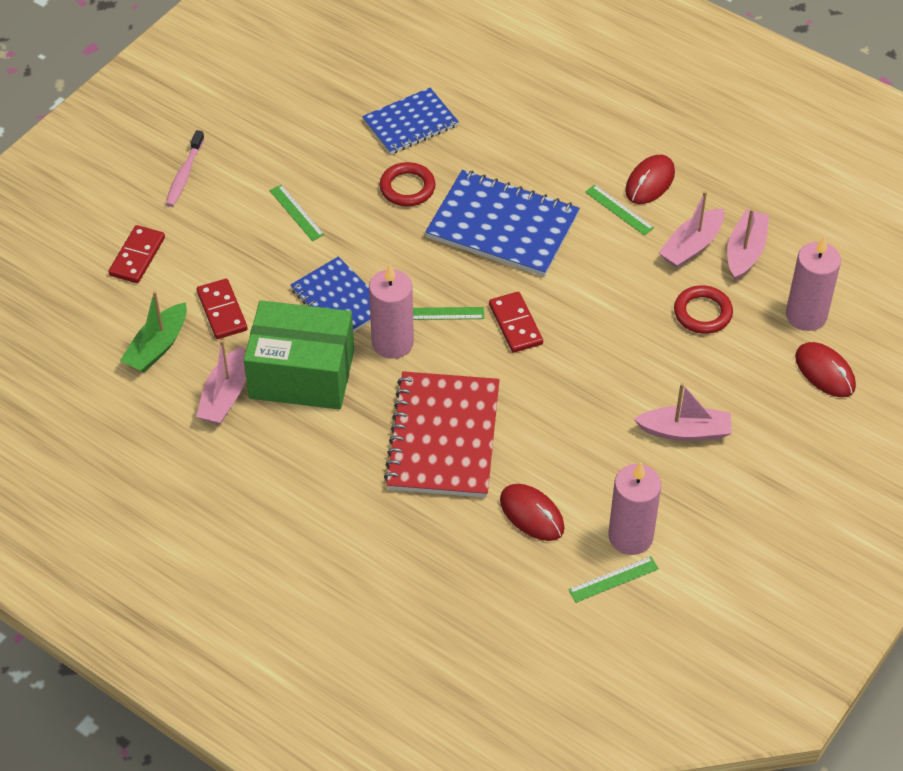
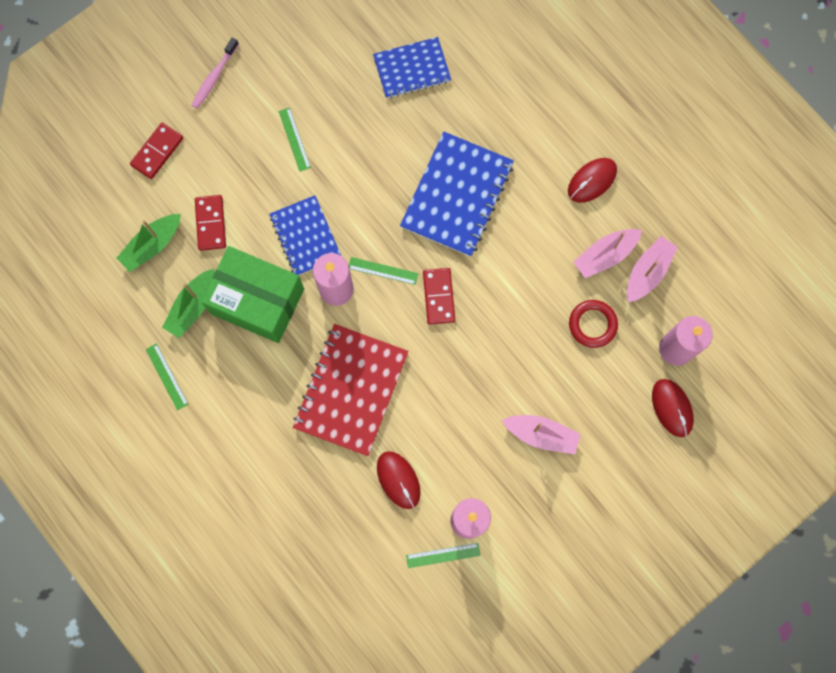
camera: 15 degrees right, 25 degrees up
pink boat [196,340,246,424] -> green boat [162,269,215,338]
red ring [380,162,436,206] -> none
blue notebook [425,170,580,277] -> blue notebook turned 75 degrees clockwise [400,131,514,257]
green ruler [585,184,654,236] -> green ruler moved to [146,343,189,410]

